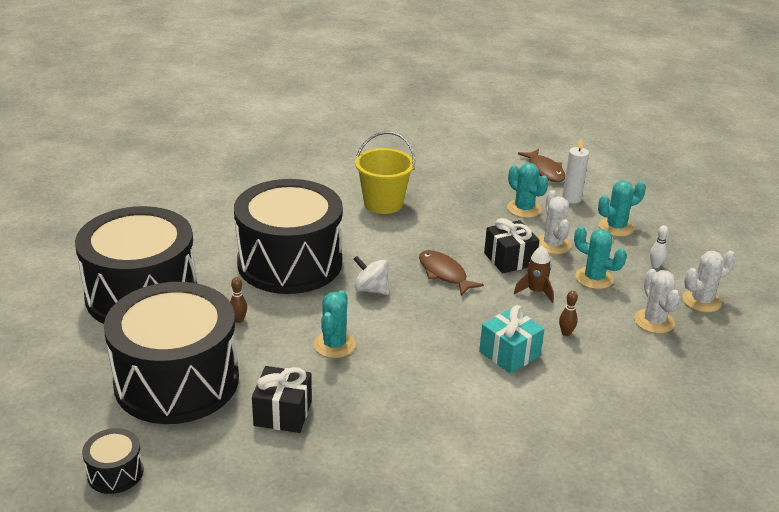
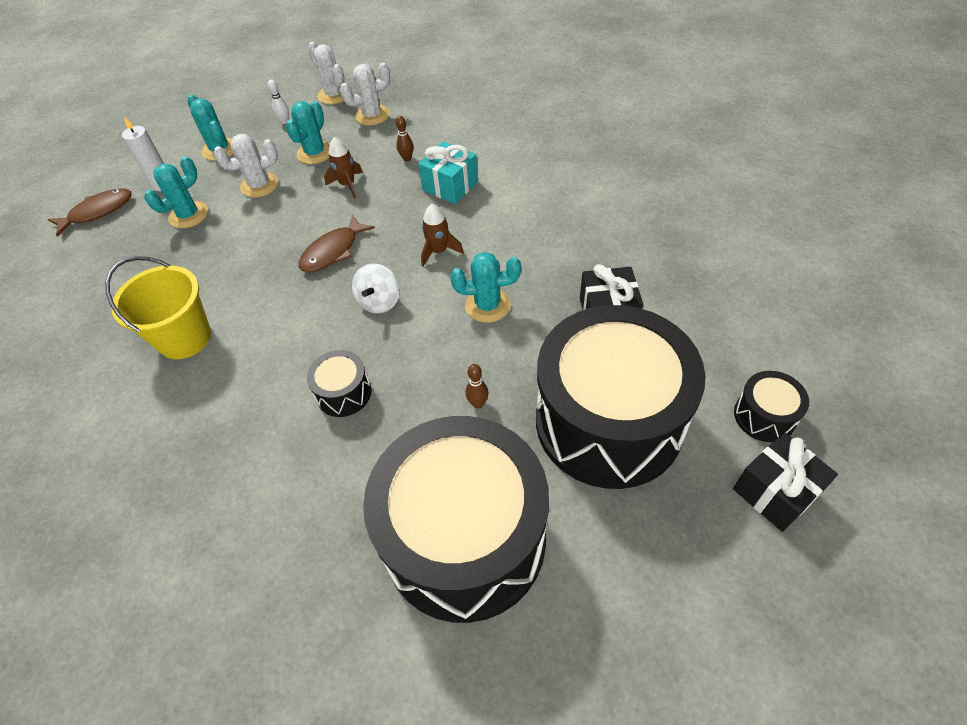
camera: 100 degrees left, 20 degrees up
black drum [234,179,343,294] -> black drum [307,350,372,417], size x0.40
black gift [484,218,539,273] -> black gift moved to [733,432,838,532]
none -> brown rocket [421,204,464,267]

